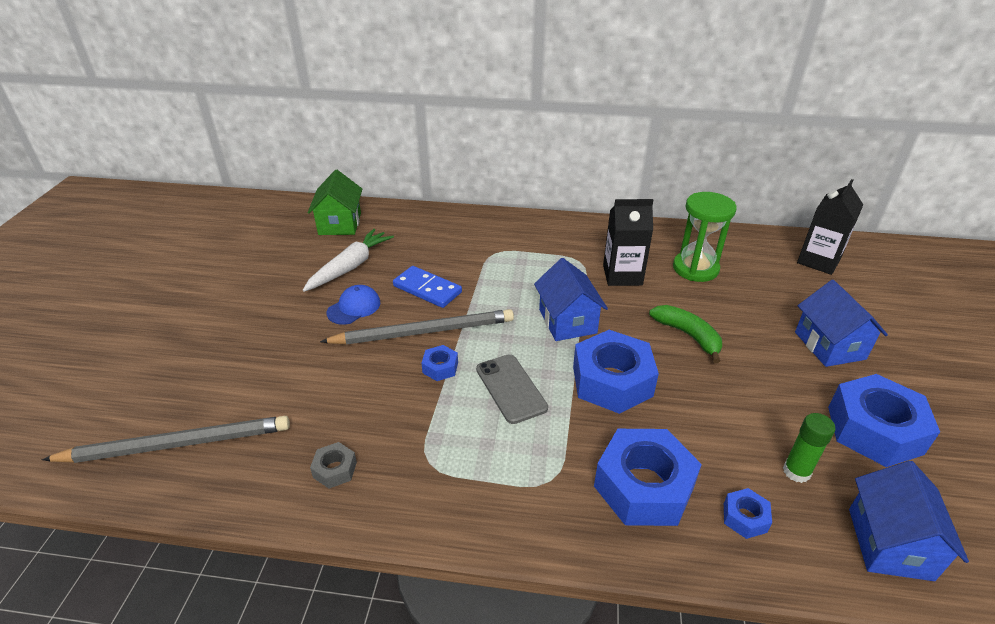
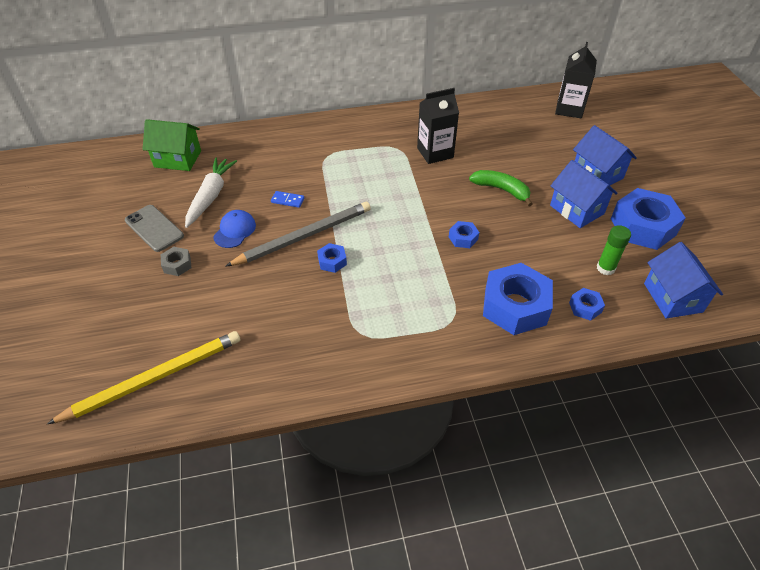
camera: 20 degrees left, 10 degrees up
grey pencil [42,416,290,463] -> yellow pencil [47,331,240,424]
green house [308,170,362,235] -> green house turned 60 degrees counterclockwise [143,119,201,171]
grey nut [310,442,357,489] -> grey nut moved to [161,247,191,276]
blue domino [393,266,462,308] -> blue domino [271,191,304,208], size x0.56
grey phone [476,354,548,424] -> grey phone moved to [125,205,184,252]
blue house [534,258,608,341] -> blue house moved to [550,160,618,228]
blue nut [573,330,659,414] -> blue nut [449,221,479,248], size x0.45
green hourglass [673,192,737,282] -> none

